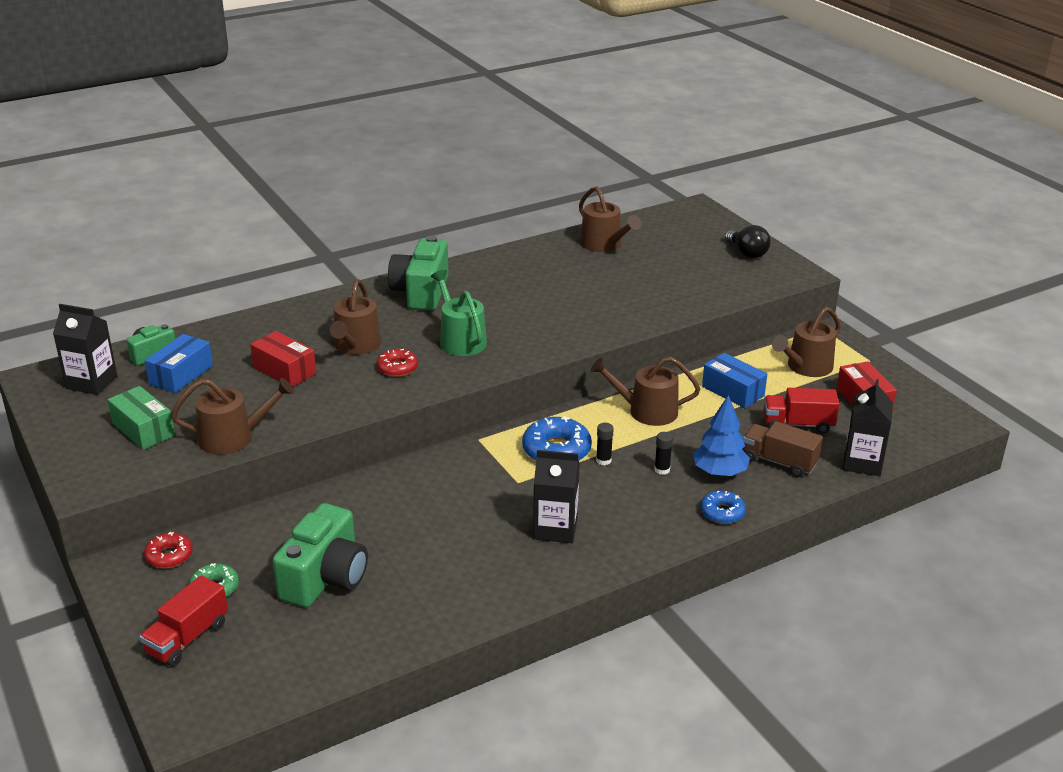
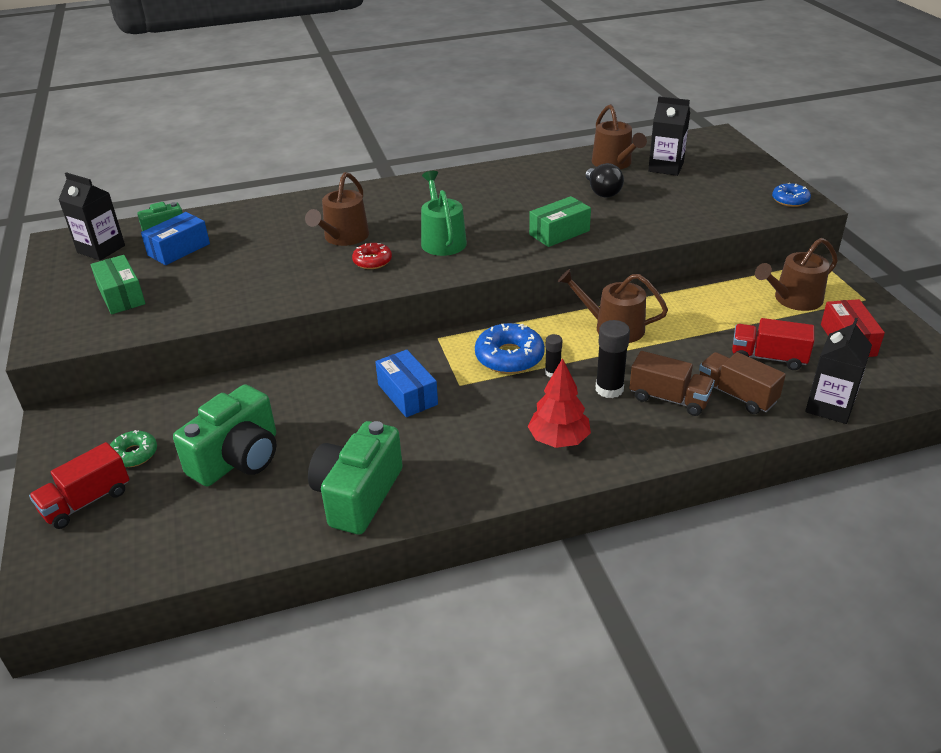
camera: 15 degrees right, 5 degrees up
red donut [144,532,193,568] -> none
brown watering can [171,378,294,455] -> none
red box [250,331,316,387] -> none
green camera [388,236,449,311] -> green camera moved to [308,421,402,535]
black carton [533,450,580,543] -> black carton moved to [648,96,690,176]
black glue stick [654,432,673,475] -> black glue stick [596,320,630,398], size x1.74
blue tree [693,395,750,476] -> brown truck [629,351,715,416]
blue donut [700,490,746,524] -> blue donut moved to [772,183,811,207]
blue box [702,353,767,408] -> blue box moved to [375,350,438,417]
black light bulb [725,225,771,258] -> black light bulb moved to [586,163,624,198]
none -> red tree [527,358,591,448]
none -> green box [529,196,591,247]

